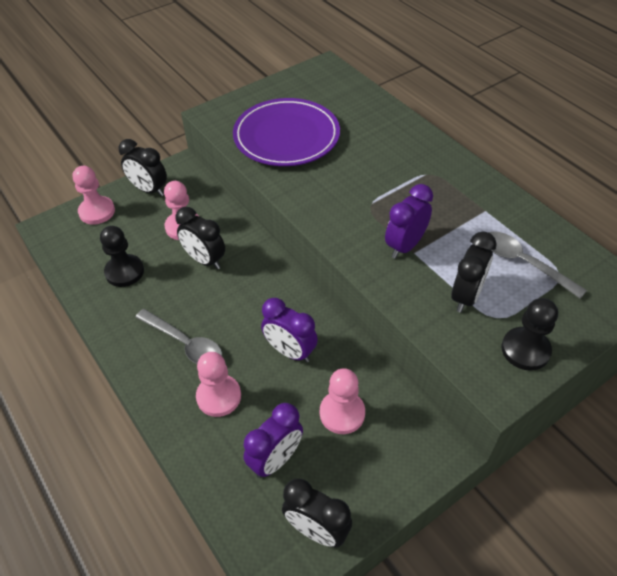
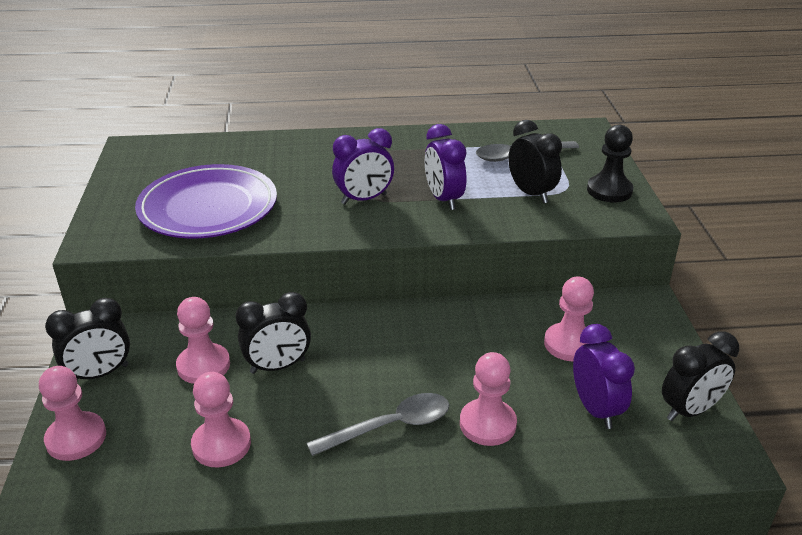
camera: 60 degrees left, 15 degrees down
black pawn [100,226,144,287] -> pink pawn [191,372,251,467]
purple clock [261,297,318,363] -> purple clock moved to [332,128,394,205]

